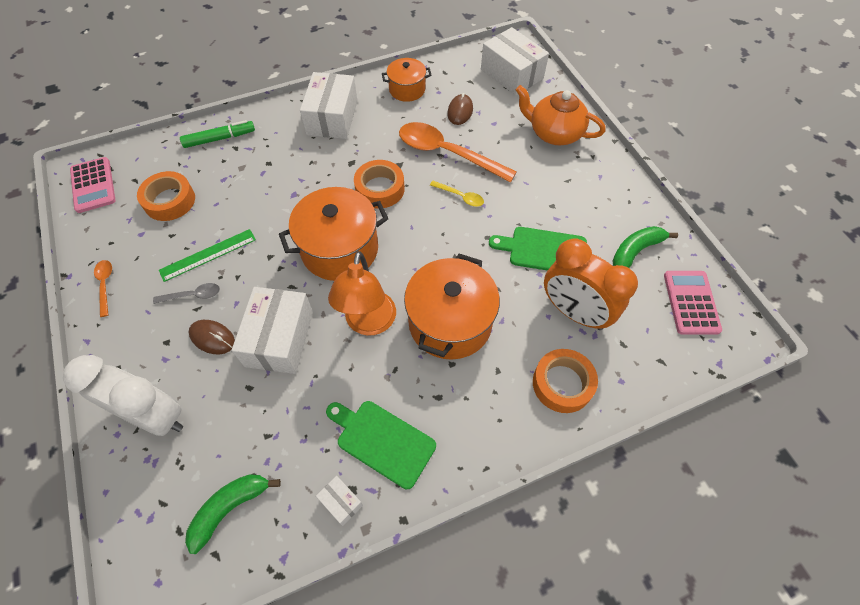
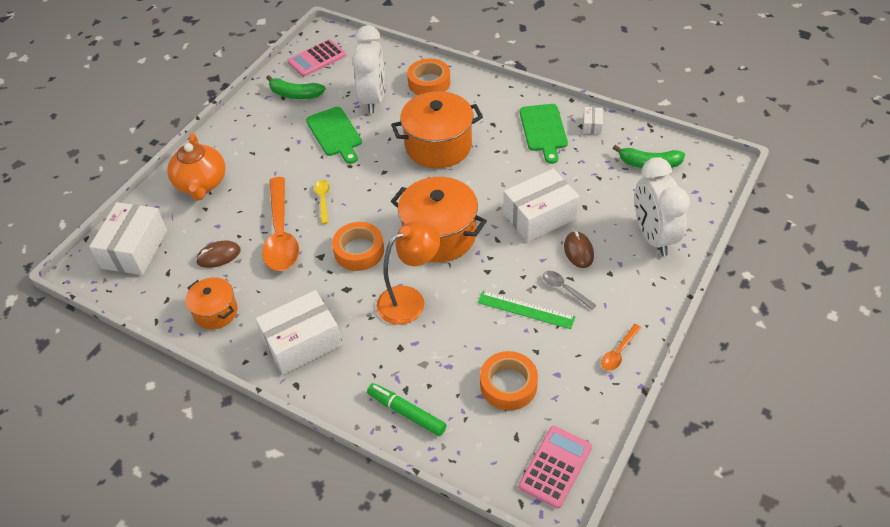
camera: 125 degrees left, 10 degrees down
orange lamp [328,251,396,335] -> orange lamp moved to [376,221,440,325]
orange clock [544,239,638,330] -> white clock [352,25,385,114]

